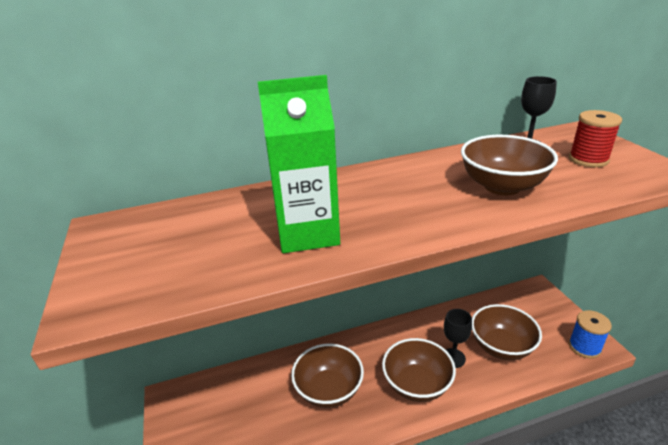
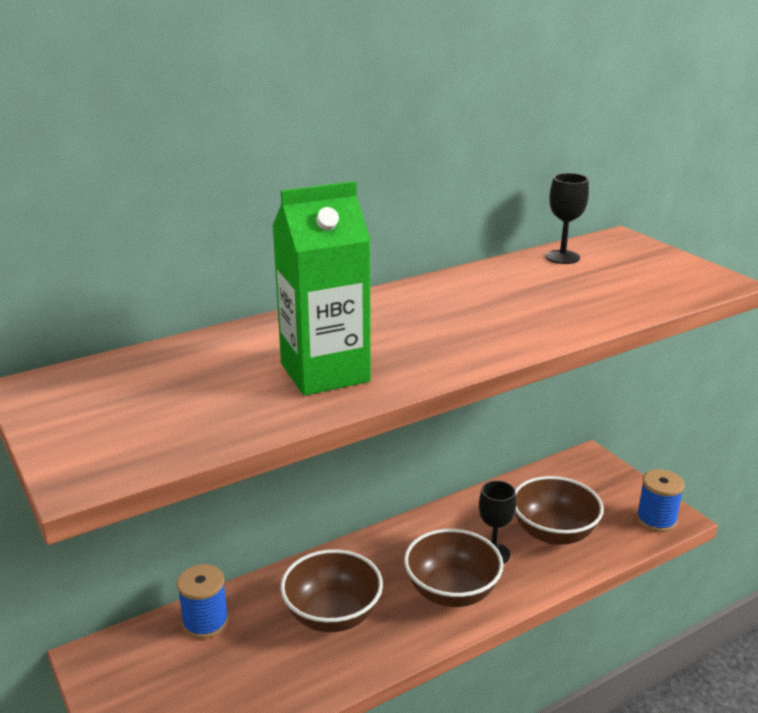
camera: 15 degrees left, 5 degrees down
brown bowl [461,135,558,195] -> none
red spool [569,110,622,167] -> none
none -> blue spool [177,564,229,639]

